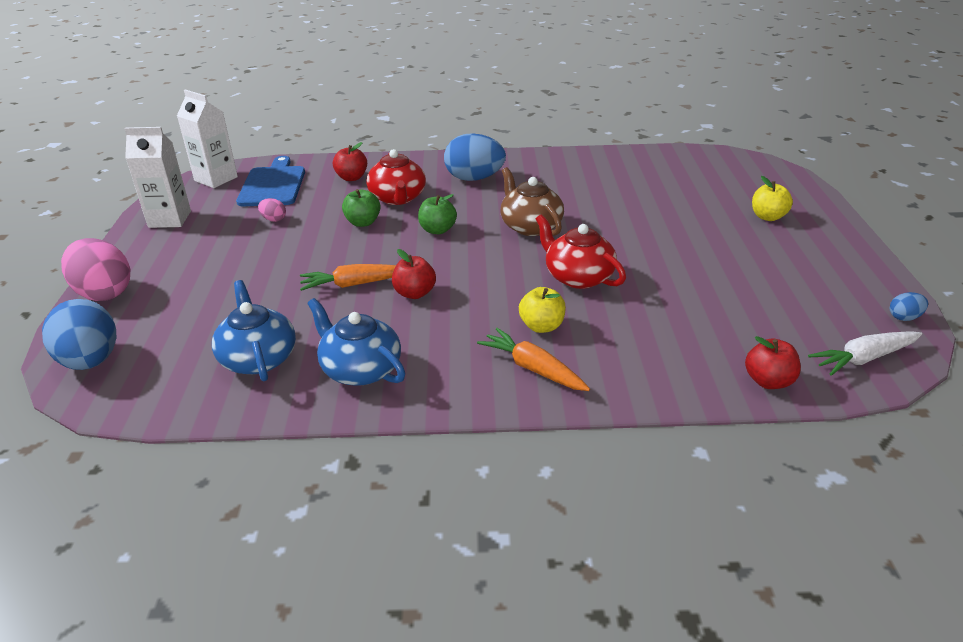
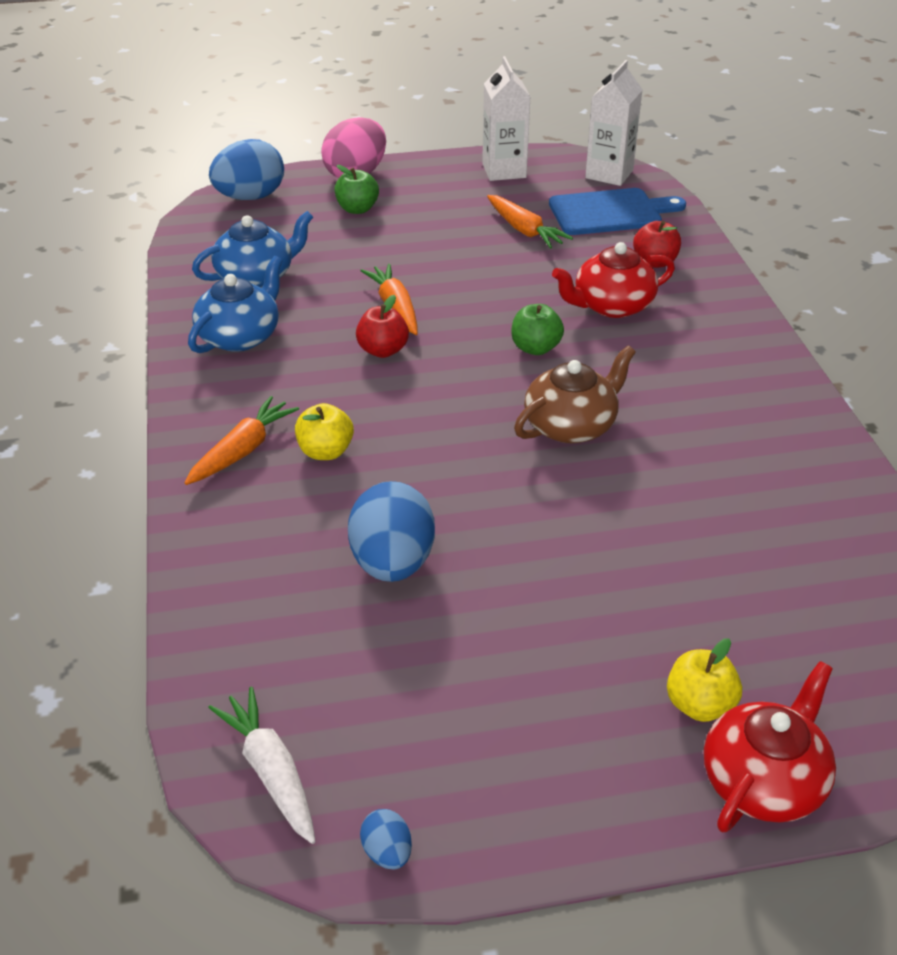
camera: 80 degrees right, 5 degrees up
pink egg [258,198,286,222] -> orange carrot [487,195,573,248]
green apple [342,189,381,227] -> green apple moved to [334,165,379,214]
blue egg [444,133,506,181] -> blue egg moved to [348,481,435,582]
red teapot [536,214,626,289] -> red teapot moved to [704,661,836,832]
red apple [745,336,801,389] -> none

